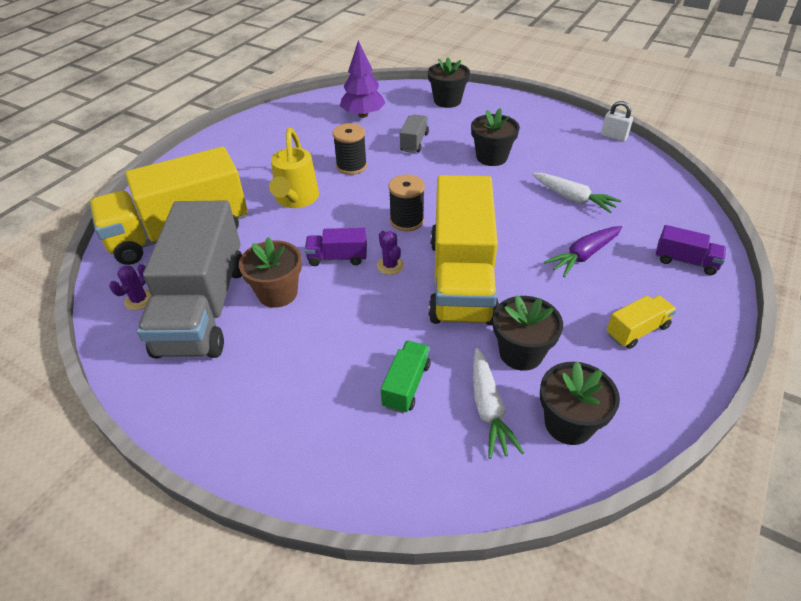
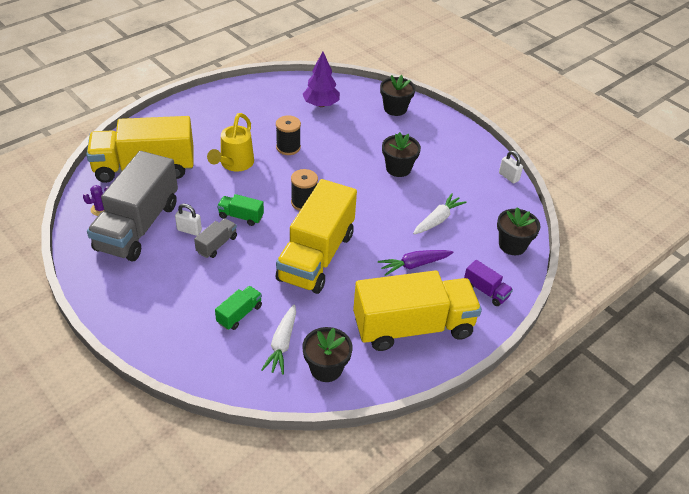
camera: 15 degrees right, 0 degrees up
brown flower pot [239,237,302,308] -> white padlock [175,204,202,236]
purple truck [305,228,367,266] -> green truck [217,194,264,226]
purple cactus [377,231,404,275] -> none
grey truck [400,115,429,153] -> grey truck moved to [194,218,237,258]
black flower pot [493,295,563,371] -> black flower pot moved to [497,207,540,255]
white carrot [532,173,621,214] -> white carrot turned 105 degrees counterclockwise [413,193,467,234]
yellow truck [606,295,677,349] -> yellow truck [353,270,482,351], size x2.40

